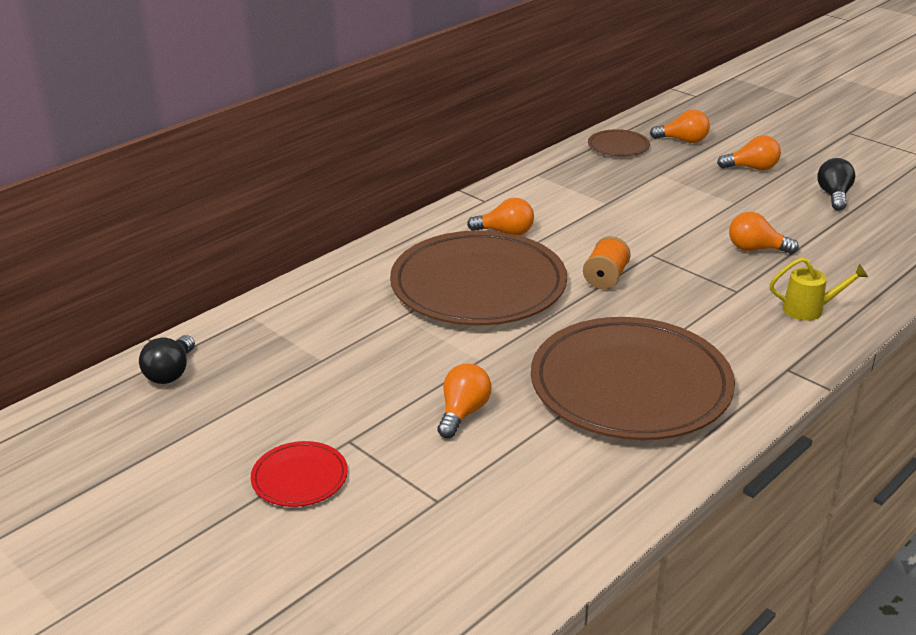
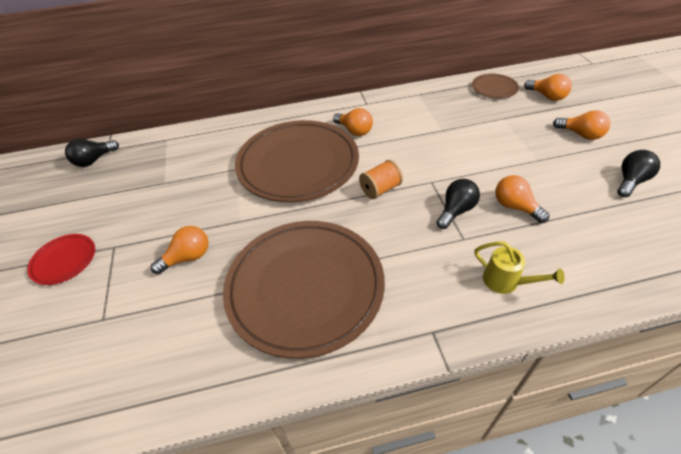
camera: 35 degrees right, 15 degrees up
none -> black light bulb [436,179,480,229]

